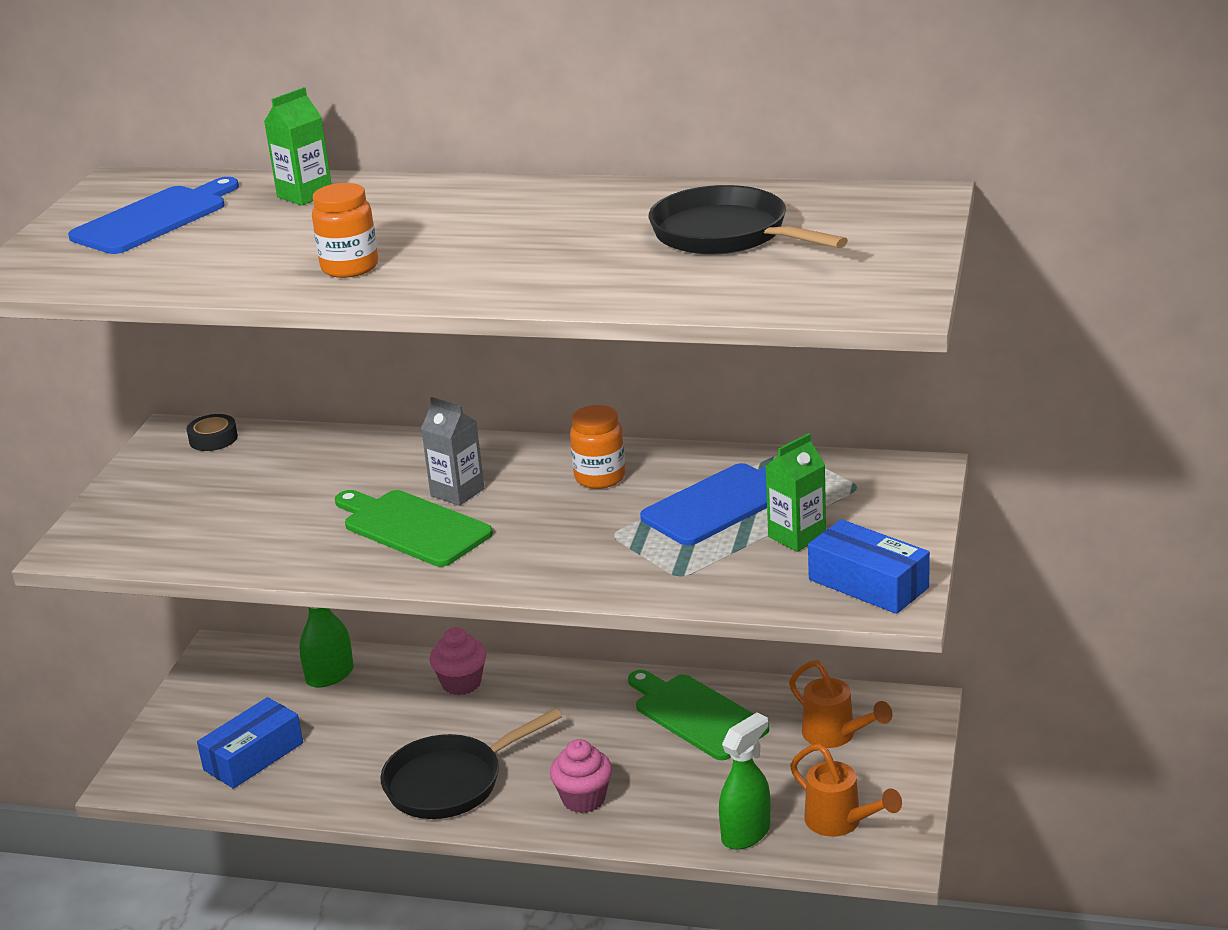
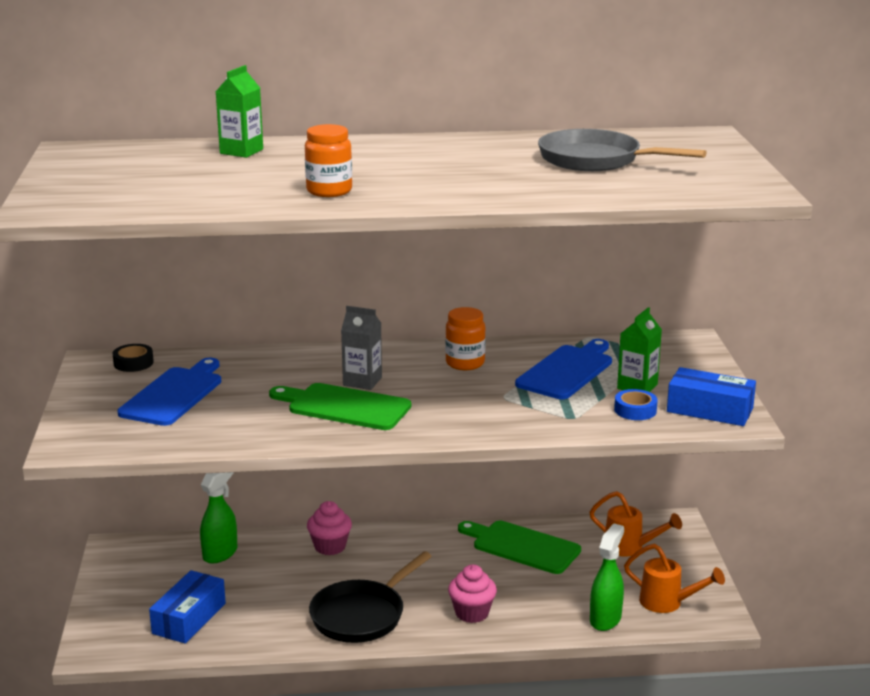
camera: 20 degrees left, 5 degrees down
blue cutting board [68,177,239,254] -> blue cutting board moved to [118,358,221,426]
black pan [649,185,848,255] -> grey pan [538,129,707,171]
none -> blue tape [614,389,658,420]

